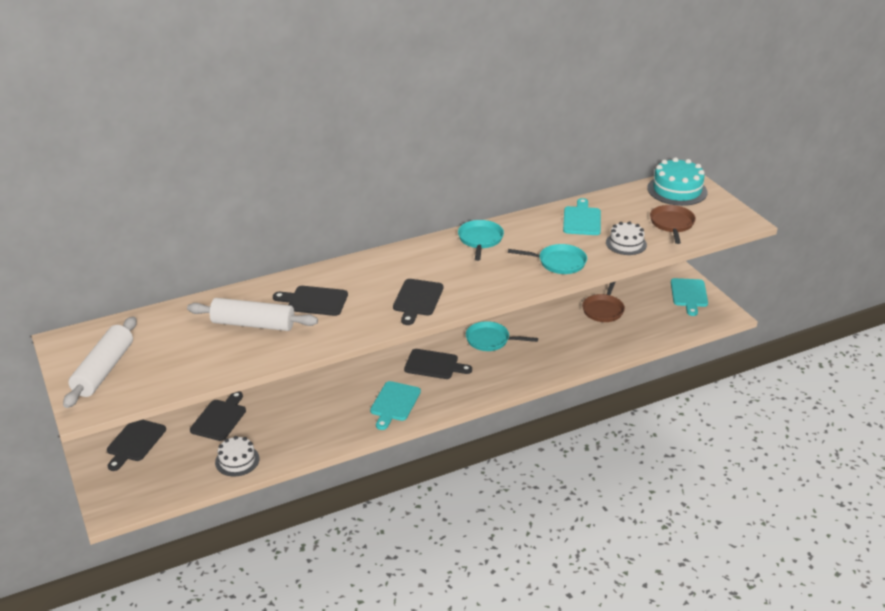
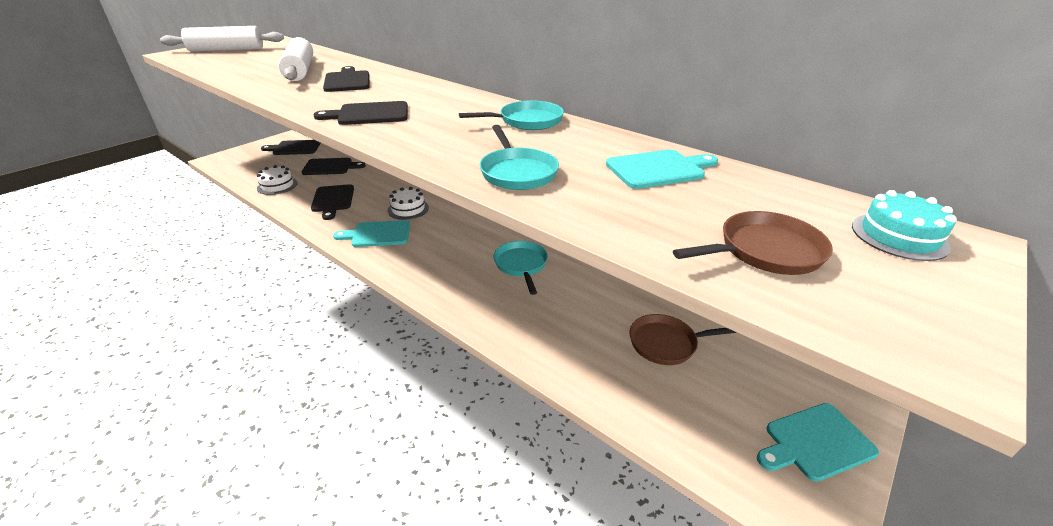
camera: 65 degrees right, 0 degrees up
black cutting board [404,349,472,379] -> black cutting board moved to [311,184,354,220]
white cake [606,221,647,255] -> white cake moved to [387,187,429,220]
turquoise cake [647,157,707,206] -> turquoise cake [852,190,957,261], size x0.64

